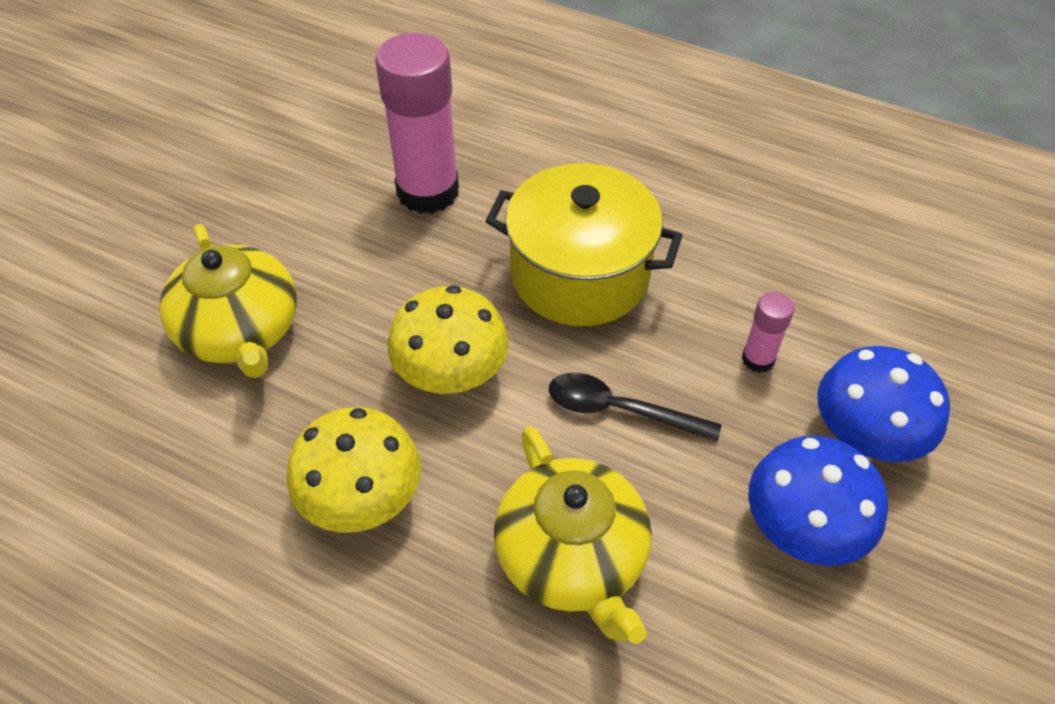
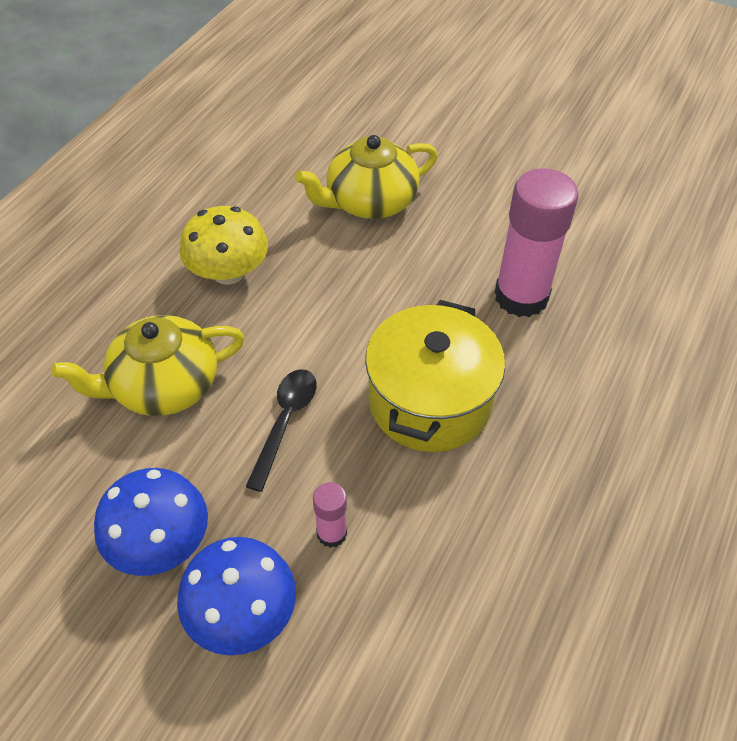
camera: 90 degrees right, 0 degrees up
yellow mushroom [388,285,509,394] -> none

